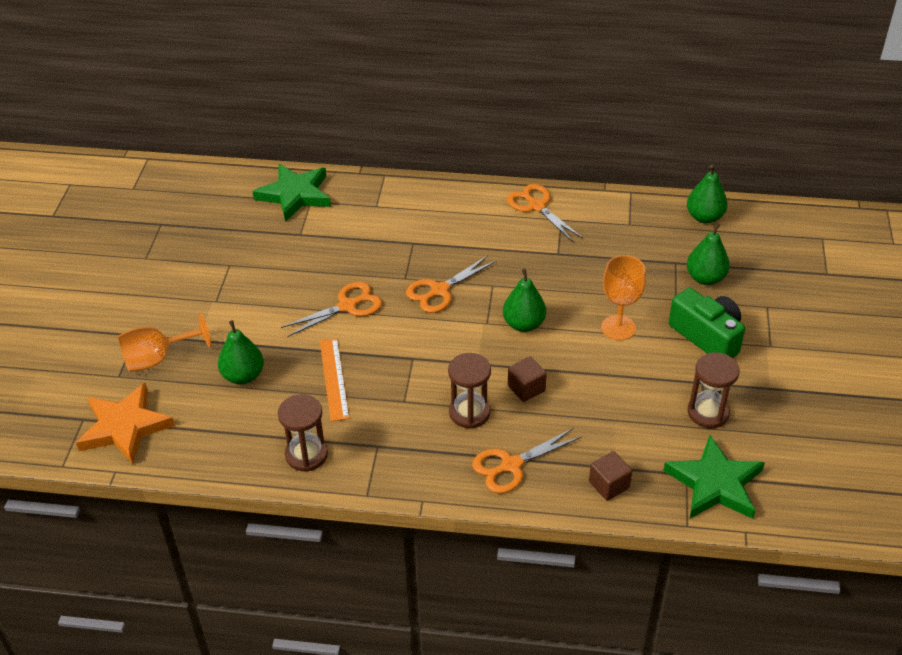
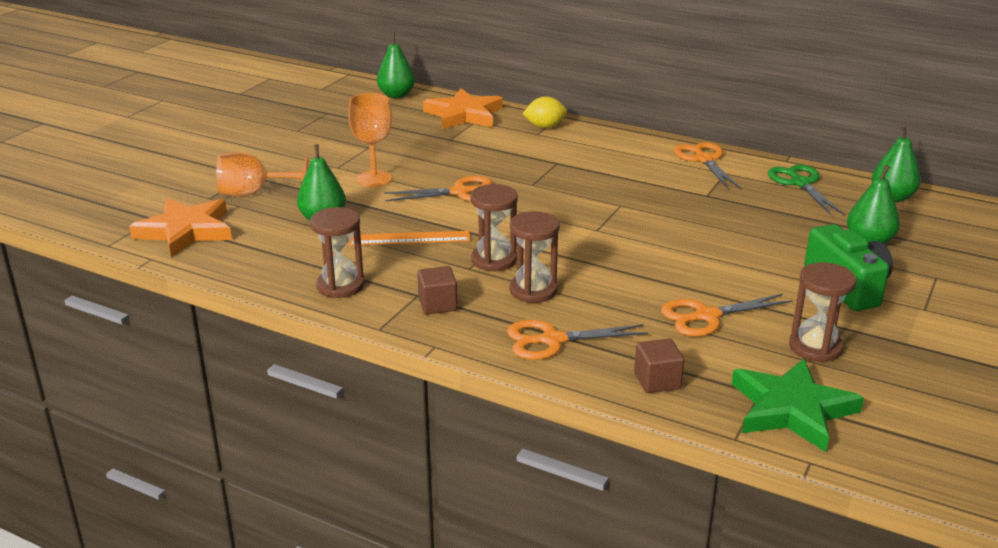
camera: 20 degrees right, 15 degrees down
green star [252,164,331,222] -> orange star [423,88,503,129]
orange ruler [320,338,350,421] -> orange ruler turned 75 degrees clockwise [349,231,470,246]
orange scissors [406,255,496,313] -> orange scissors moved to [661,294,793,337]
green pear [503,269,546,332] -> green pear moved to [377,33,415,98]
brown cube [508,357,547,402] -> brown cube moved to [417,266,457,314]
orange goblet [601,255,646,340] -> orange goblet moved to [348,93,392,187]
none -> brown hourglass [470,184,518,271]
none -> yellow lemon [522,96,567,128]
none -> green scissors [768,164,845,215]

